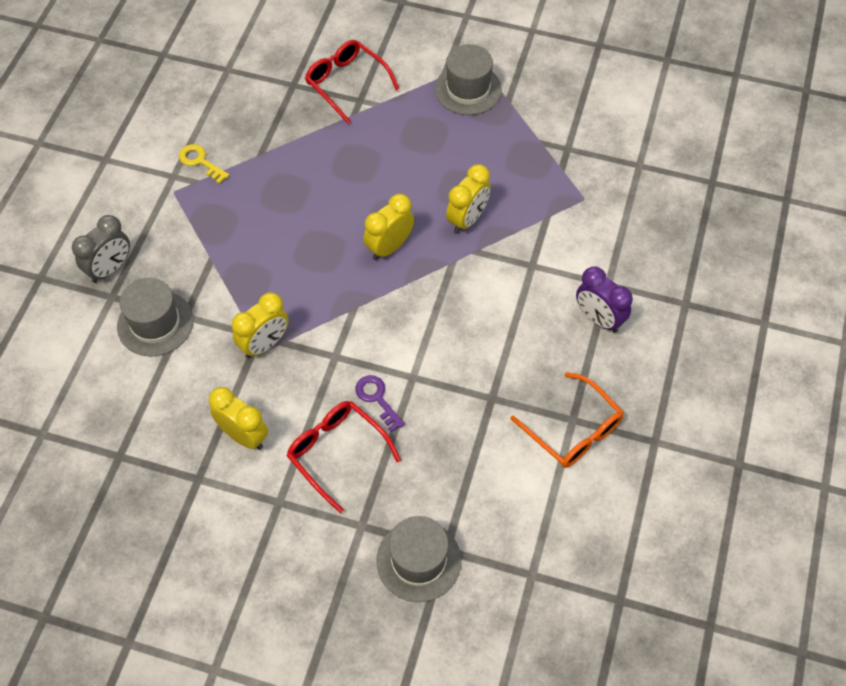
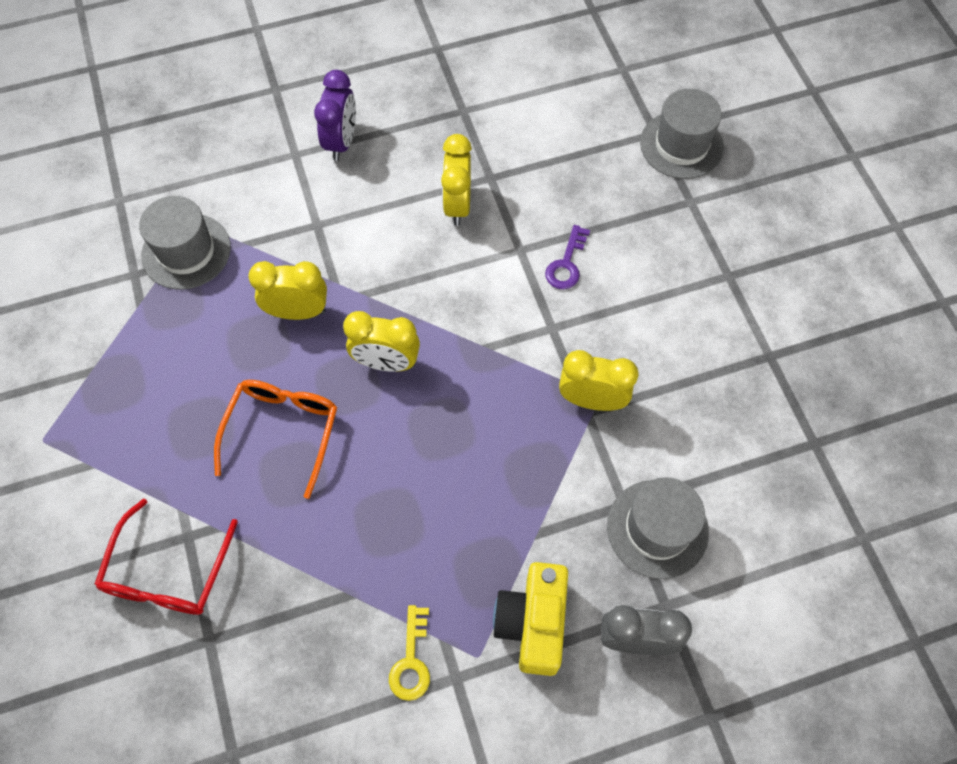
camera: 125 degrees left, 5 degrees up
yellow clock [209,387,268,450] -> yellow clock moved to [441,134,472,226]
red glasses [286,401,401,513] -> none
grey hat [435,44,502,115] -> grey hat moved to [139,196,231,290]
orange glasses [510,372,624,468] -> orange glasses moved to [214,380,337,499]
none -> yellow camera [493,562,568,676]

